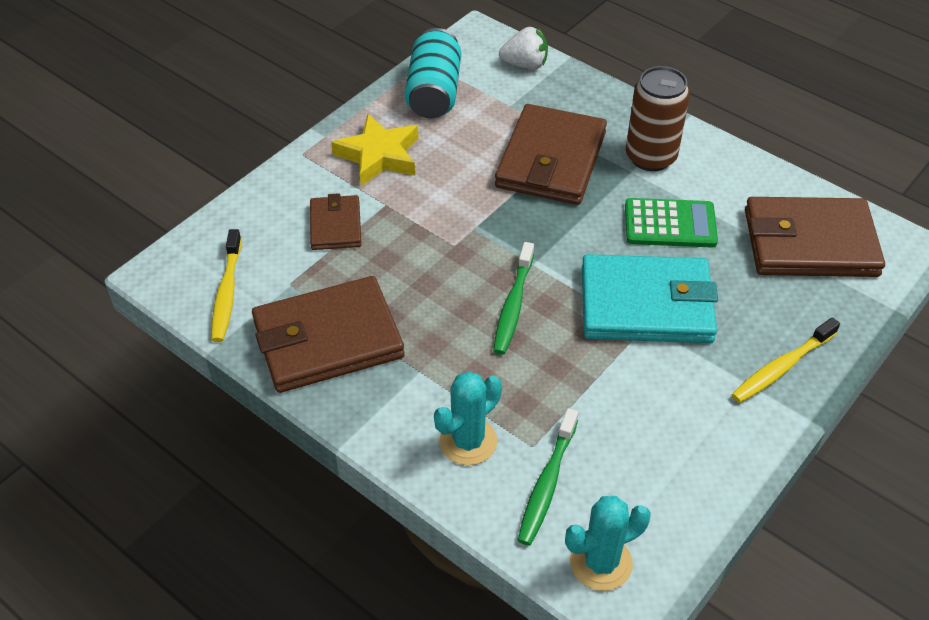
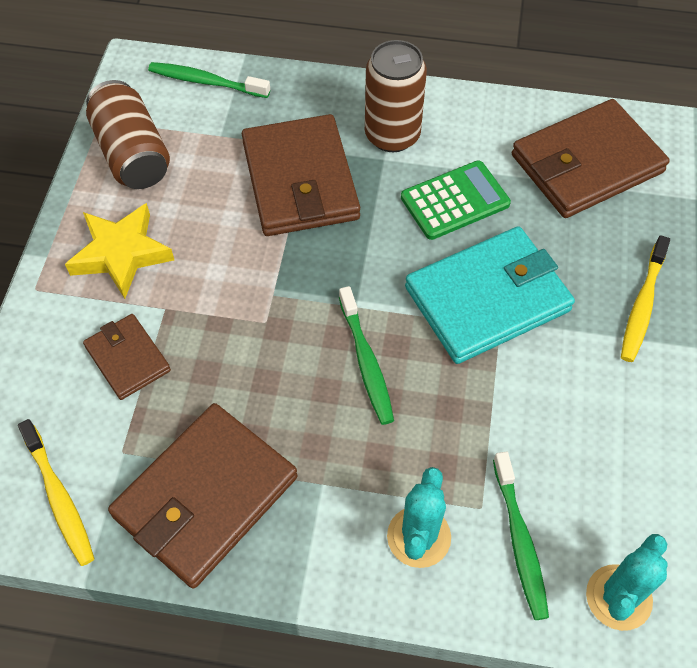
camera: 30 degrees left, 10 degrees up
turquoise can [405,28,461,119] -> brown can [86,80,170,189]
white strawberry [499,27,548,69] -> green toothbrush [148,62,270,98]

